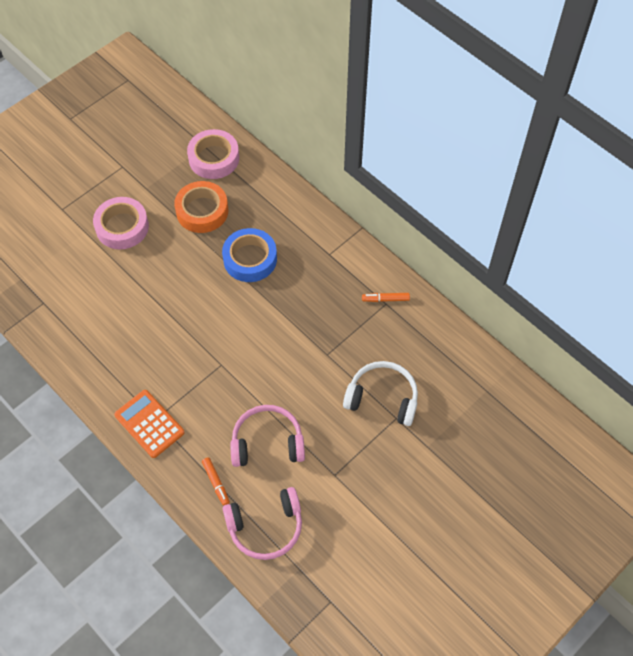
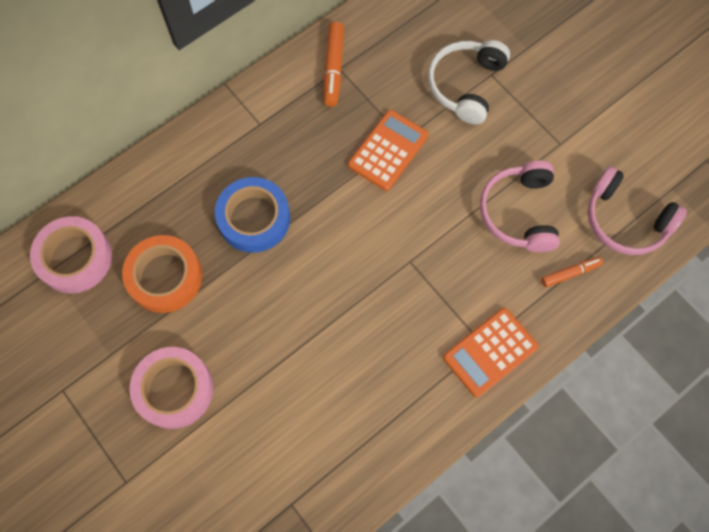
camera: 85 degrees left, 10 degrees up
pink headphones [223,487,302,560] -> pink headphones turned 135 degrees clockwise [587,166,687,255]
orange marker [362,293,410,302] -> orange marker [324,22,344,107], size x1.55
none -> orange calculator [348,110,429,191]

